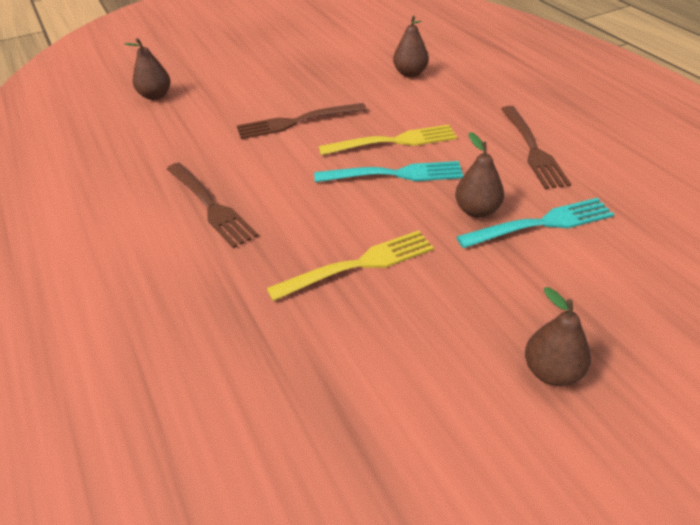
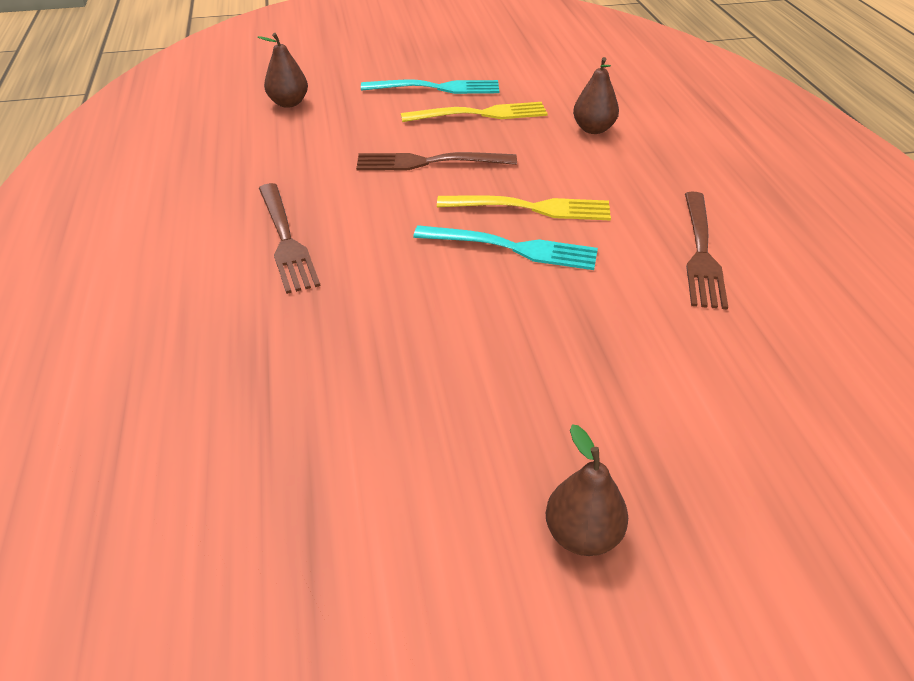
camera: 15 degrees right, 0 degrees up
yellow fork [267,230,434,301] -> yellow fork moved to [401,102,548,122]
brown pear [455,132,504,218] -> none
turquoise fork [456,198,614,248] -> turquoise fork moved to [361,80,499,94]

